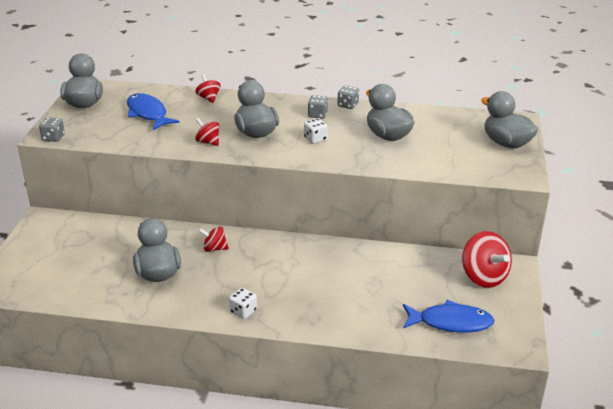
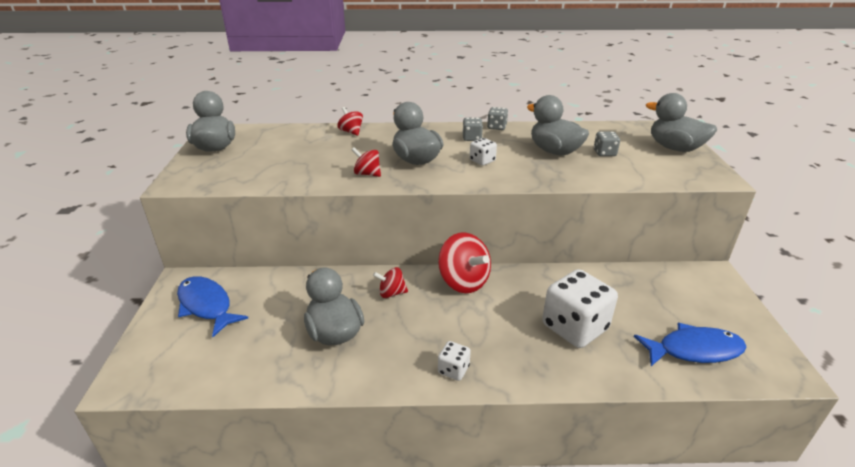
camera: 10 degrees left, 0 degrees up
grey dice [39,117,65,142] -> grey dice moved to [594,132,620,156]
blue fish [127,93,180,130] -> blue fish moved to [177,276,248,337]
red spinning top [462,231,512,288] -> red spinning top moved to [438,233,491,293]
none -> white dice [542,269,618,348]

